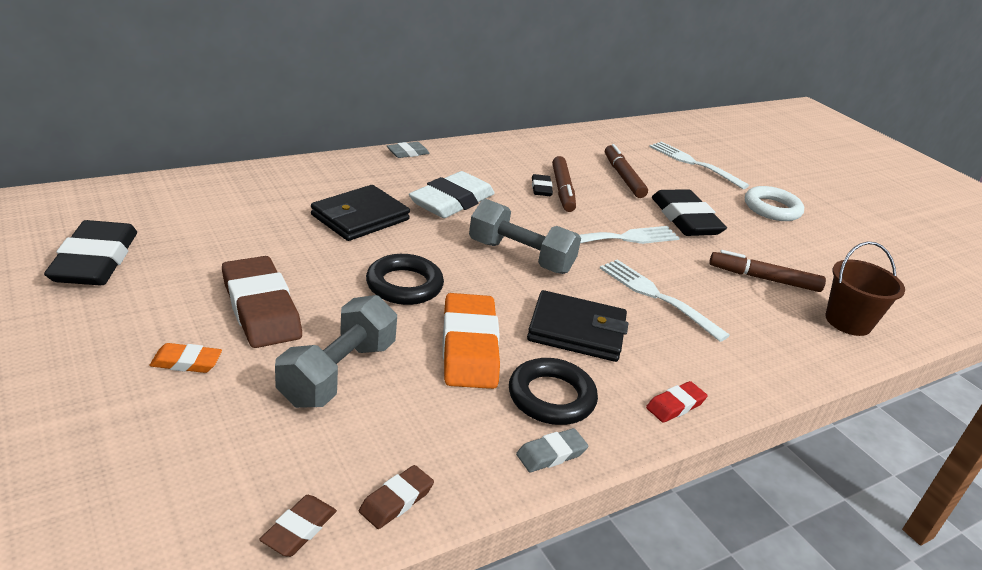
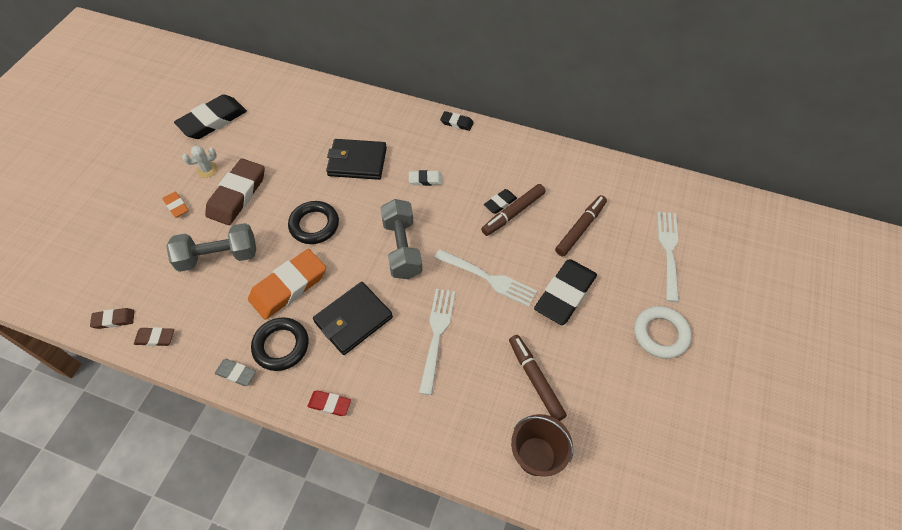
camera: 55 degrees right, 25 degrees up
grey eraser [387,142,430,158] -> black eraser [440,111,474,131]
white eraser [409,171,495,218] -> white eraser [409,170,443,186], size x0.48
black wallet [527,290,628,362] -> black wallet turned 75 degrees clockwise [313,282,393,355]
none -> white cactus [182,145,218,178]

